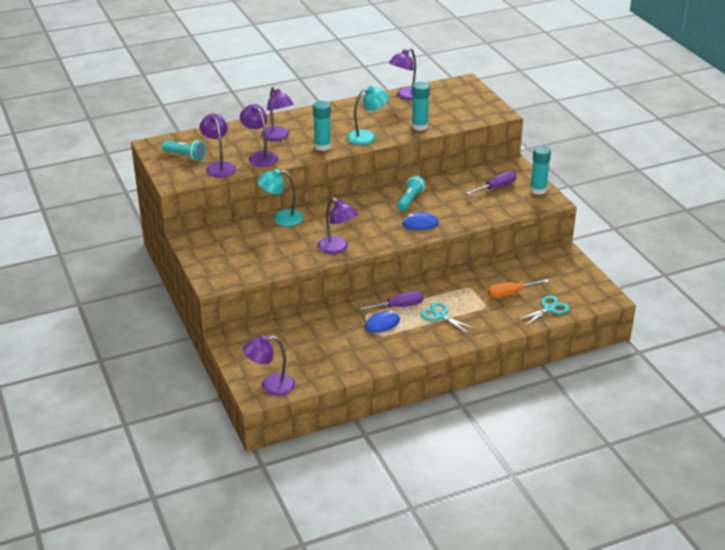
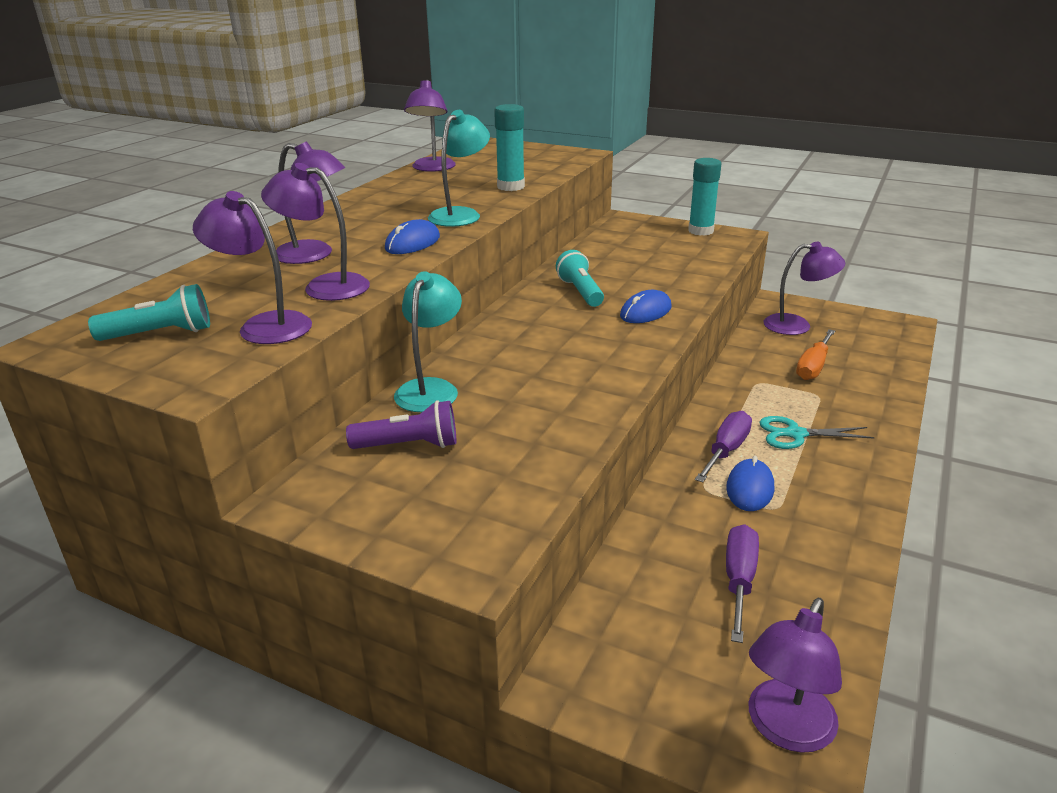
camera: 40 degrees left, 5 degrees down
turquoise lamp [257,169,303,226] -> turquoise lamp turned 150 degrees clockwise [394,271,462,412]
turquoise glue stick [313,101,331,151] -> blue mouse [385,219,440,254]
purple lamp [317,197,358,254] -> purple lamp moved to [764,242,845,335]
purple screwdriver [466,171,517,195] -> purple screwdriver moved to [726,524,759,643]
turquoise scissors [518,296,570,326] -> none
none -> purple flashlight [346,400,456,449]

